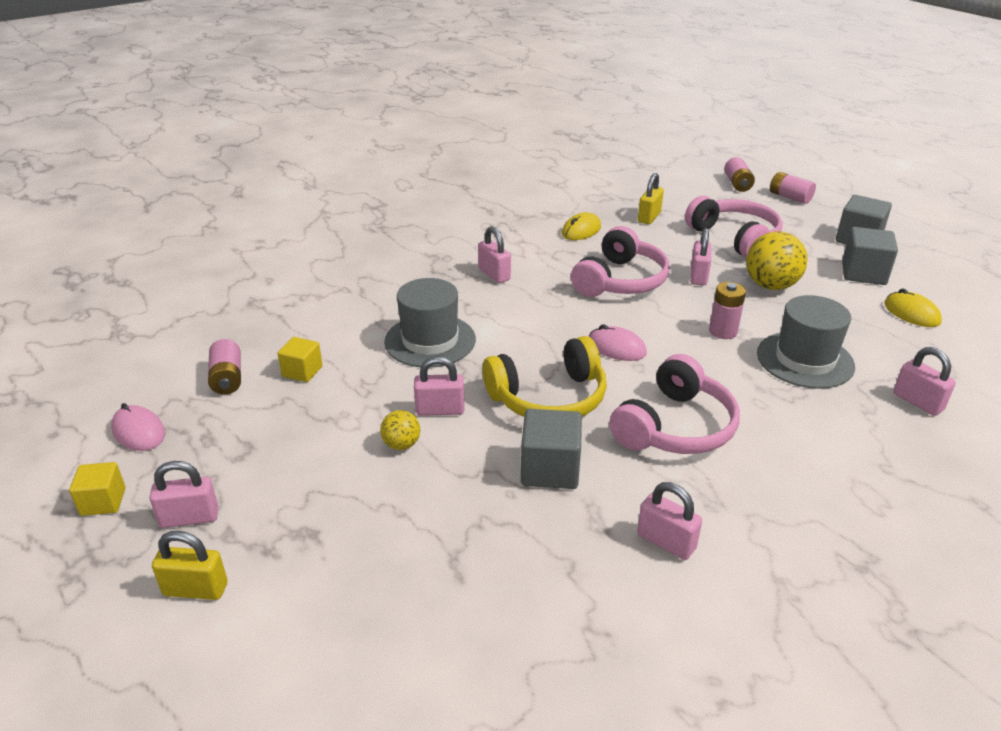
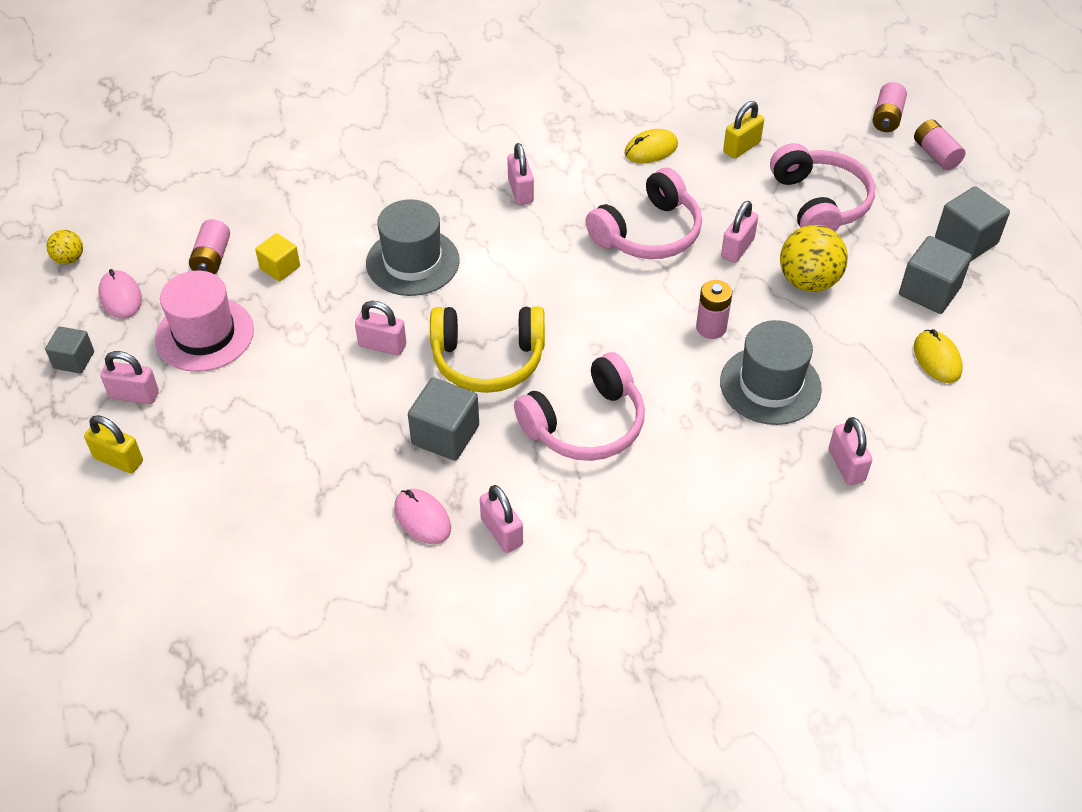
camera: 20 degrees right, 15 degrees up
yellow cube [69,462,126,516] -> grey cube [45,326,94,373]
yellow ball [380,410,420,450] -> yellow ball moved to [46,230,83,264]
pink mouse [589,324,647,361] -> pink mouse moved to [394,489,451,544]
none -> pink hat [155,271,254,372]

